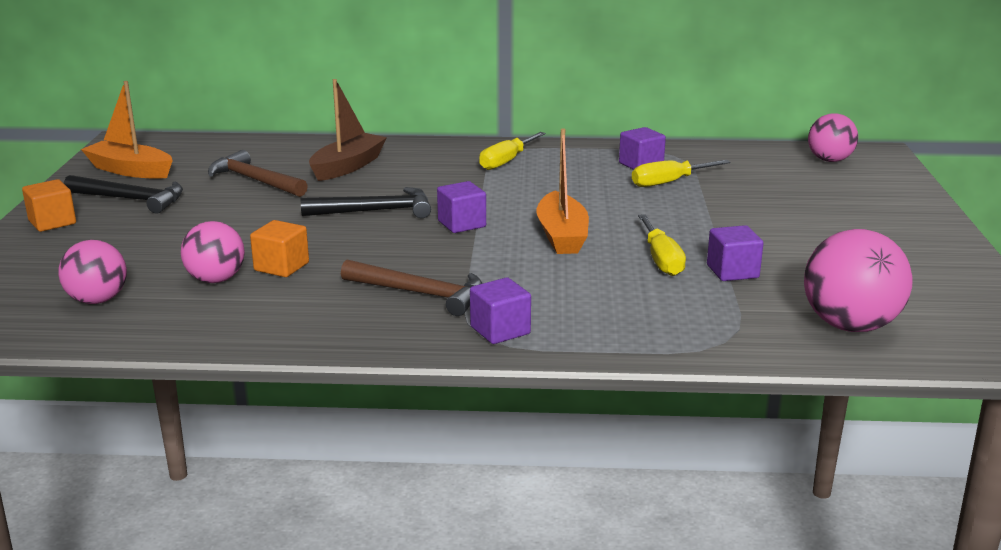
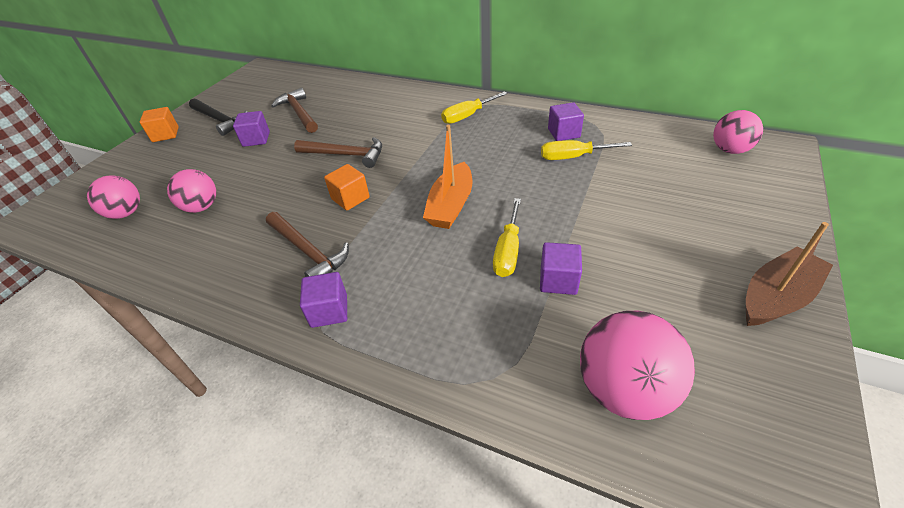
camera: 25 degrees right, 20 degrees up
orange boat [81,81,173,179] -> none
orange cube [250,220,309,277] -> orange cube moved to [324,164,370,210]
black hammer [301,187,431,218] -> brown hammer [294,137,382,168]
brown boat [309,79,387,181] -> brown boat moved to [746,222,833,326]
purple cube [437,181,486,233] -> purple cube moved to [233,111,270,147]

